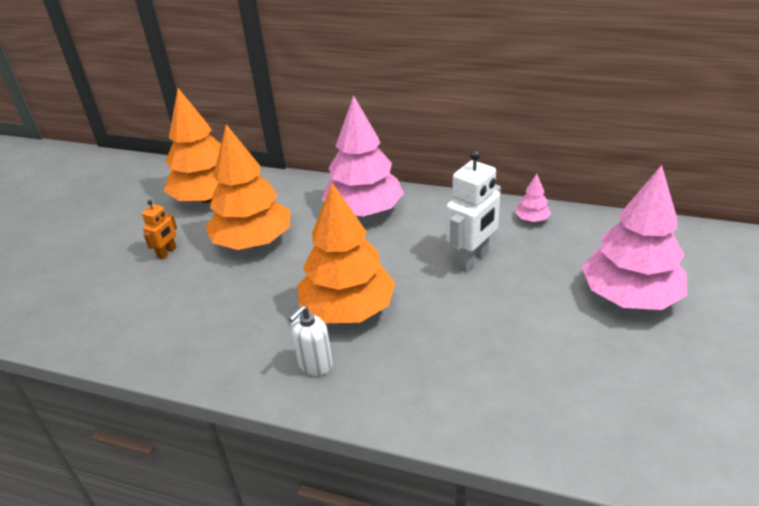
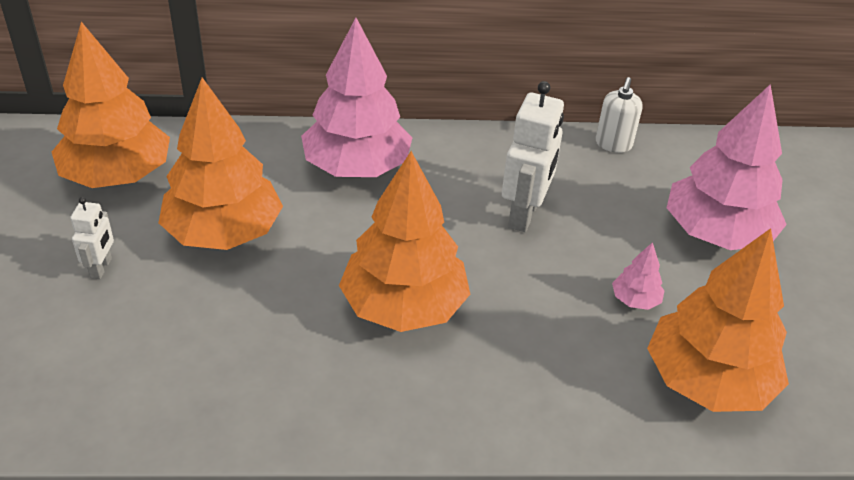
camera: 25 degrees left, 5 degrees up
orange robot [142,200,177,259] -> white robot [70,197,114,279]
white soap dispenser [289,305,333,376] -> white soap dispenser moved to [596,77,643,153]
pink tree [515,174,551,222] -> pink tree moved to [612,242,665,310]
none -> orange tree [647,228,789,412]

